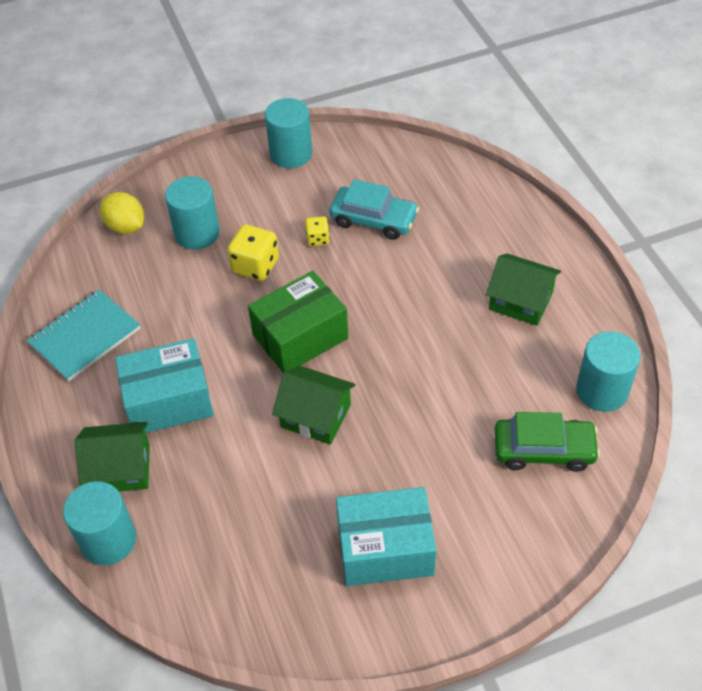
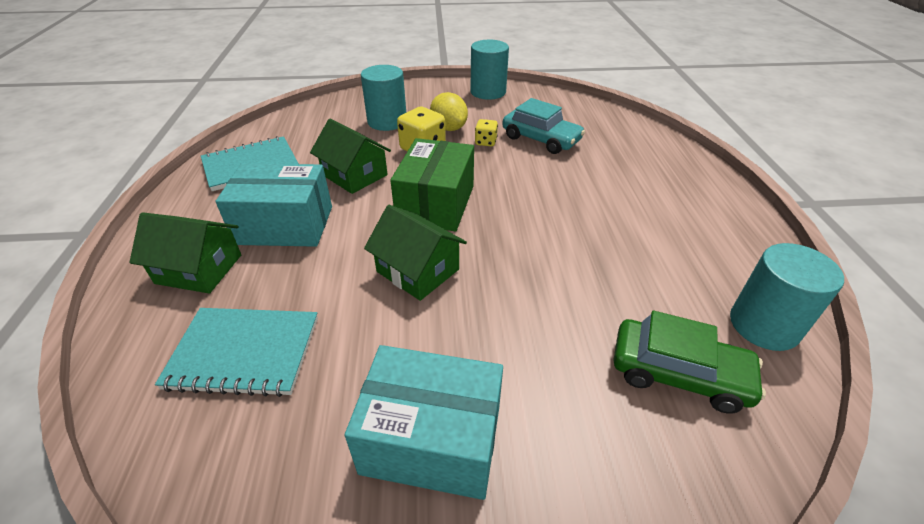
camera: 15 degrees right, 10 degrees down
turquoise cylinder [63,481,136,565] -> none
yellow lemon [100,192,144,234] -> yellow lemon moved to [430,92,468,131]
green box [248,271,348,373] -> green box turned 60 degrees counterclockwise [390,138,474,231]
green house [486,253,561,326] -> green house moved to [310,119,391,194]
none -> turquoise notebook [155,308,318,397]

